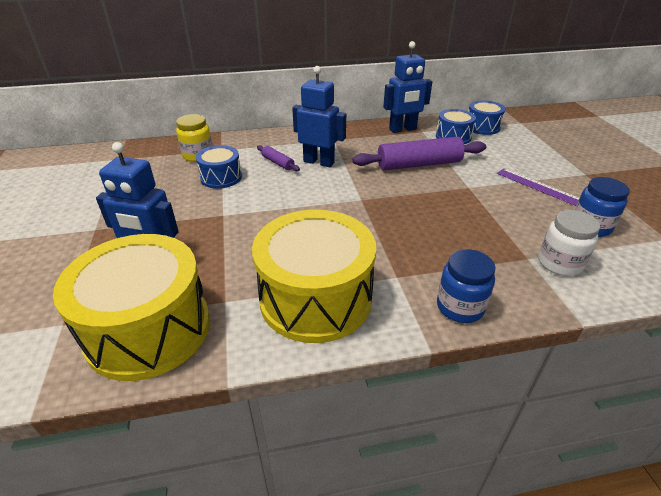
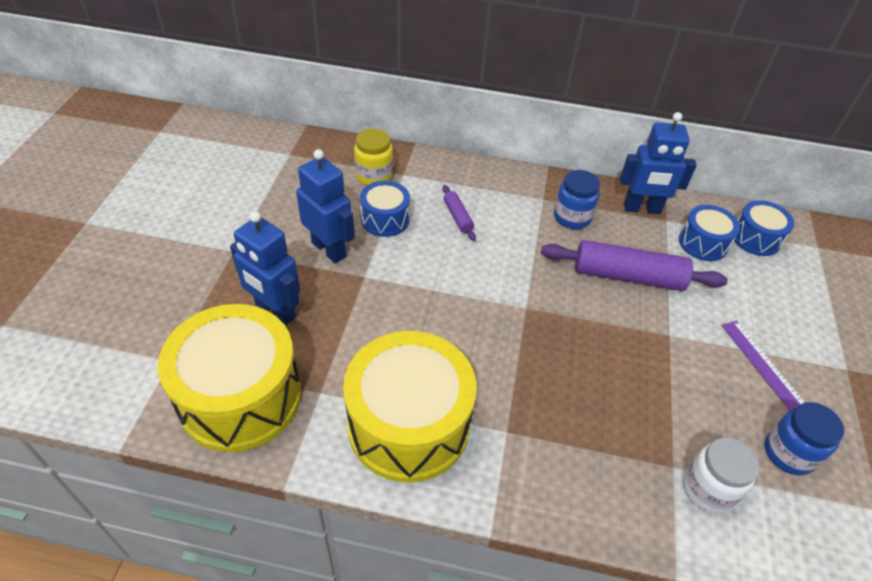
camera: 20 degrees right, 10 degrees up
blue robot [292,66,346,167] -> blue robot moved to [296,149,355,263]
blue jar [437,249,495,323] -> blue jar moved to [554,170,600,229]

